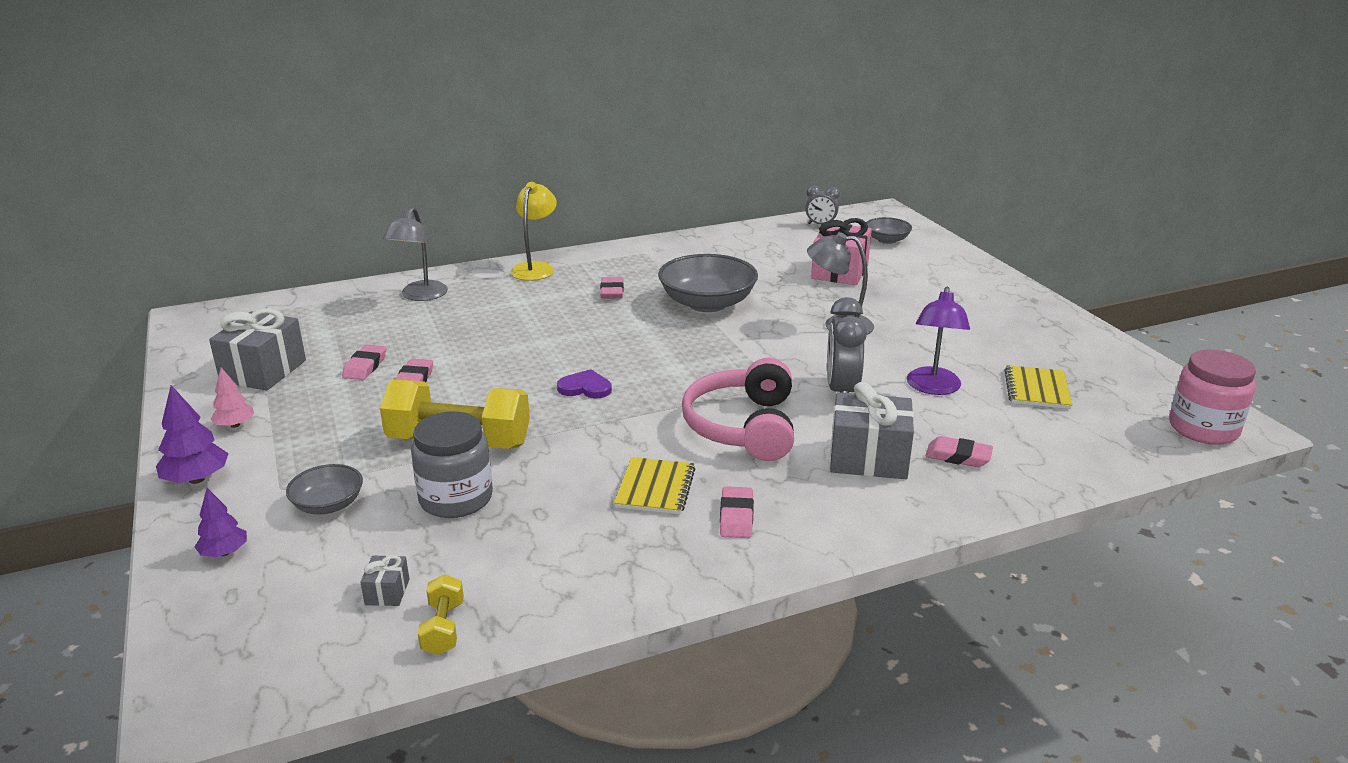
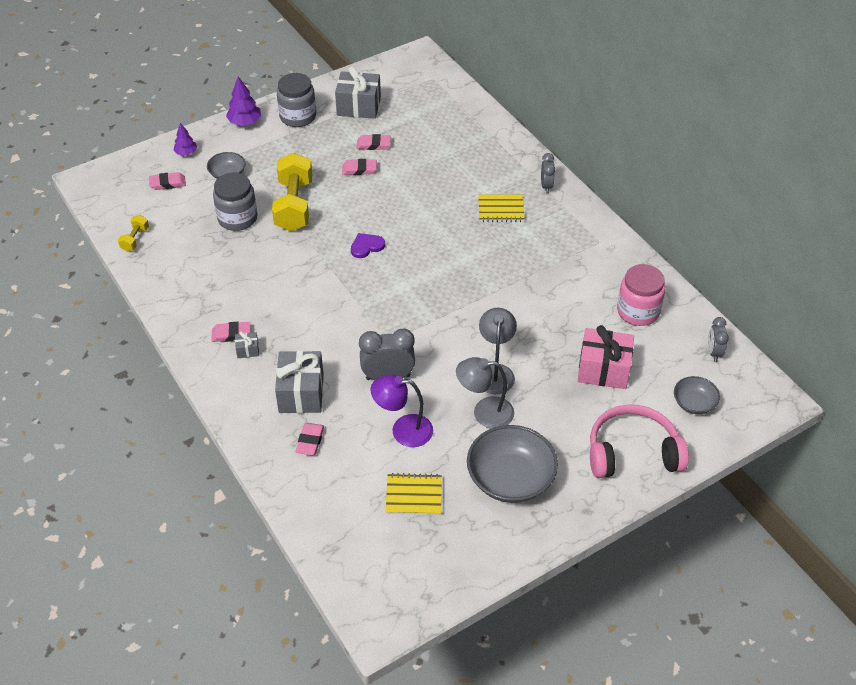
camera: 80 degrees right, 20 degrees up
pink tree [210,367,254,428] -> grey jar [277,73,316,127]
grey gift [360,555,409,606] -> grey gift moved to [235,331,259,358]
grey lamp [383,207,448,301] -> grey lamp moved to [456,357,514,429]
yellow dumbbell [418,574,464,655] -> yellow dumbbell turned 60 degrees counterclockwise [118,215,149,251]
yellow lamp [510,182,557,281] -> grey clock [541,153,555,193]
purple heart [557,369,612,398] -> purple heart turned 120 degrees counterclockwise [351,233,385,258]
pink eraser [600,277,624,298] -> pink eraser moved to [149,172,186,190]
yellow notebook [614,457,695,514] -> yellow notebook moved to [478,195,525,222]
grey bowl [658,254,758,312] -> grey bowl moved to [467,425,558,503]
pink headphones [682,358,794,461] -> pink headphones moved to [590,404,689,478]
pink jar [1169,349,1256,445] -> pink jar moved to [617,264,666,326]

